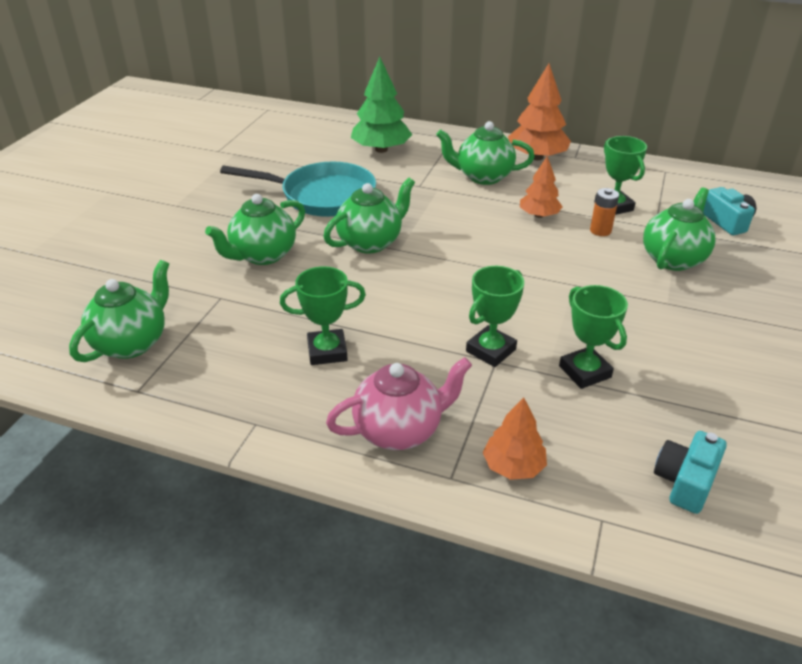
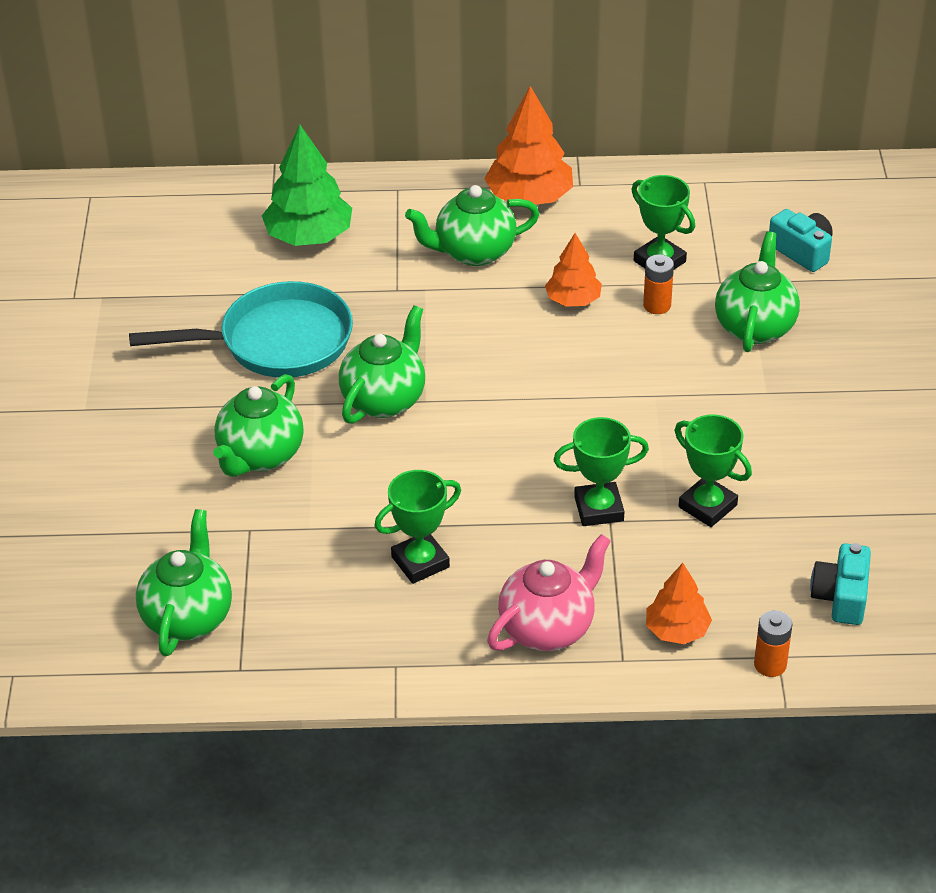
camera: 20 degrees left, 5 degrees up
green trophy [466,266,524,367] -> green trophy turned 60 degrees clockwise [554,417,649,526]
none -> orange battery [754,610,792,677]

